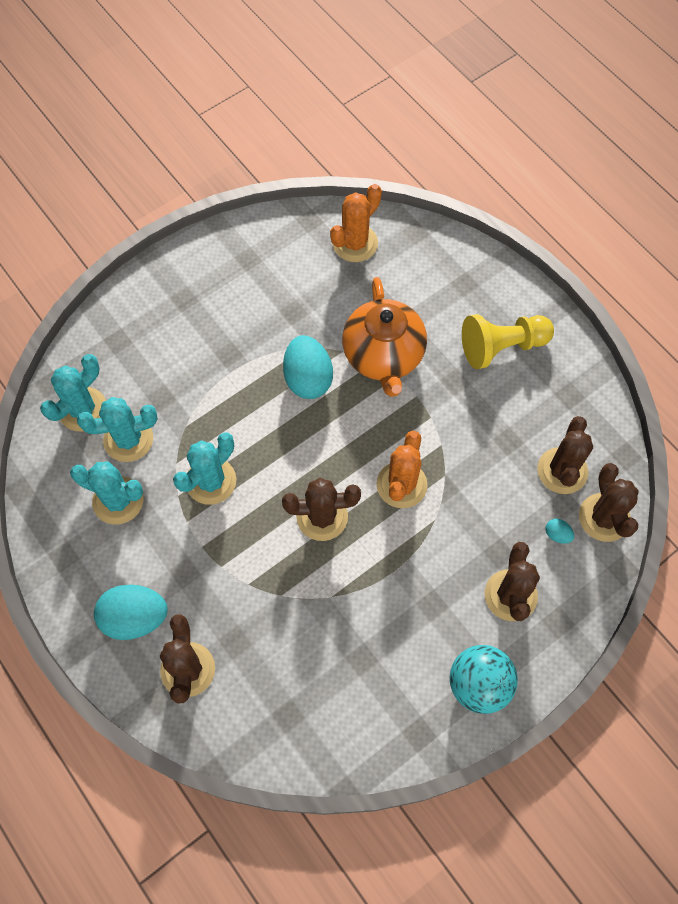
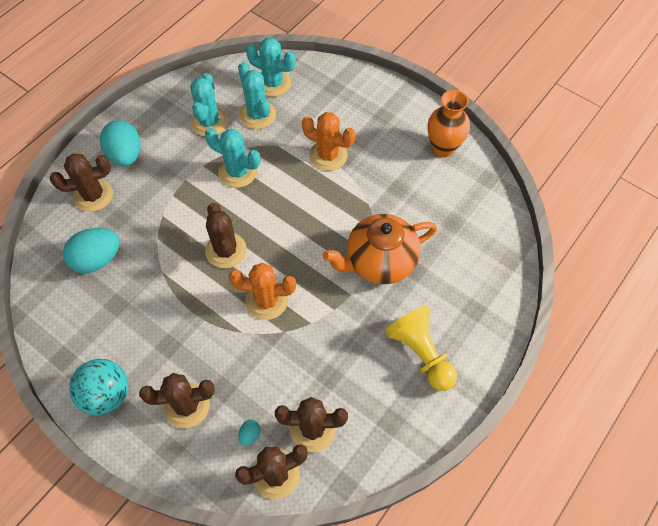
camera: 75 degrees right, 5 degrees down
turquoise egg [283,335,333,399] -> turquoise egg moved to [63,228,120,273]
orange cactus [330,184,382,262] -> orange cactus moved to [302,112,356,171]
none -> orange vase [428,90,470,158]

